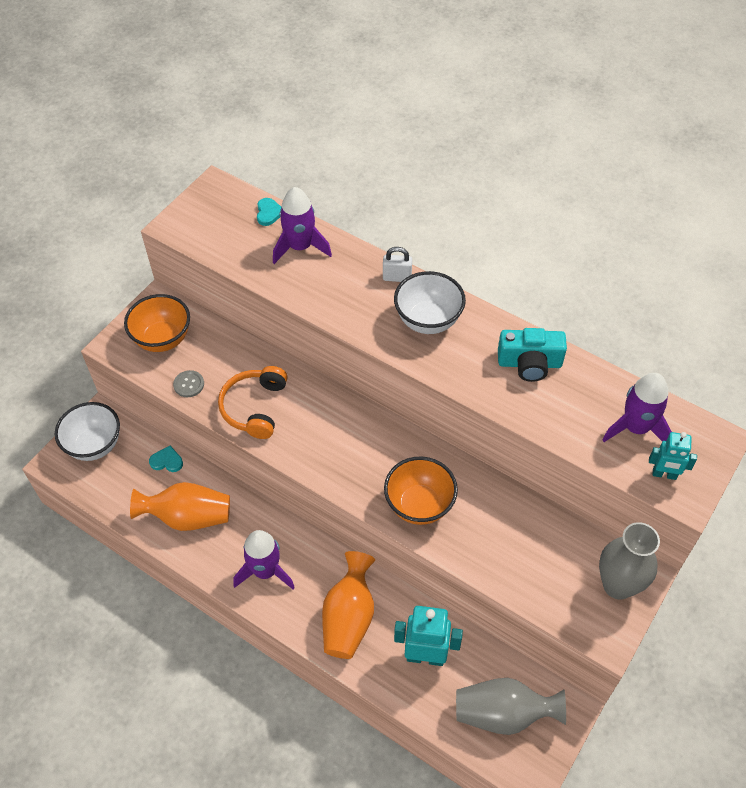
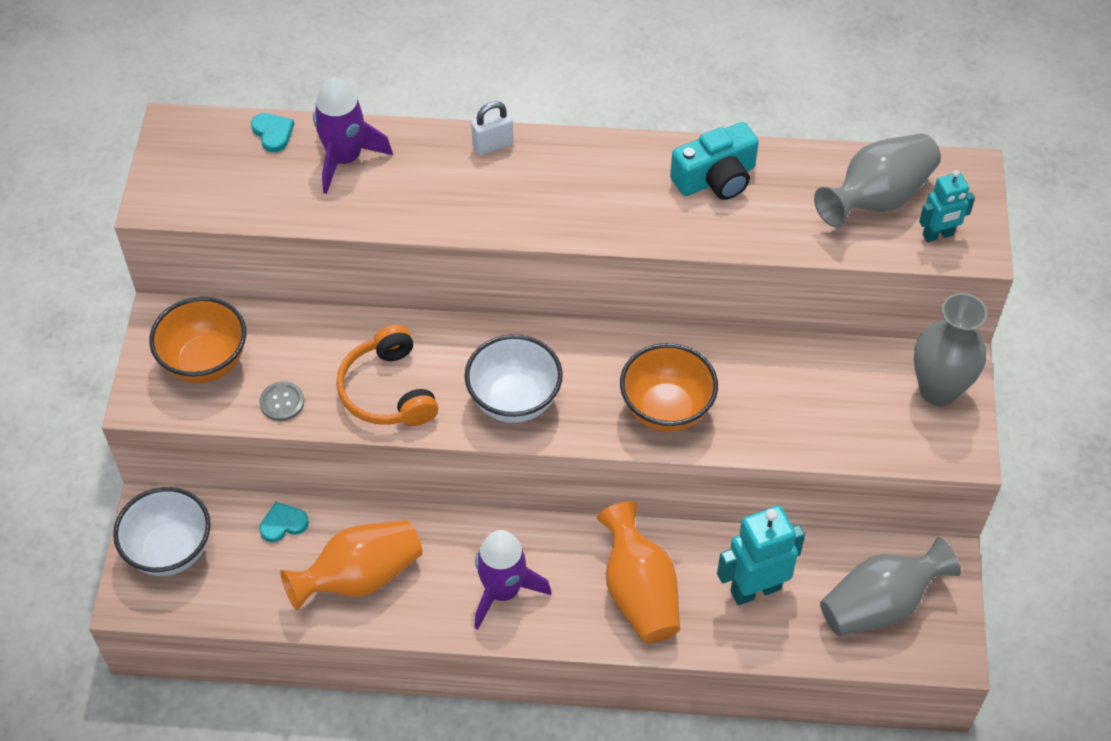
camera: 30 degrees left, 0 degrees up
white bowl [394,271,466,334] -> white bowl moved to [465,334,563,423]
purple rocket [602,373,672,442] -> grey vase [814,133,941,228]

